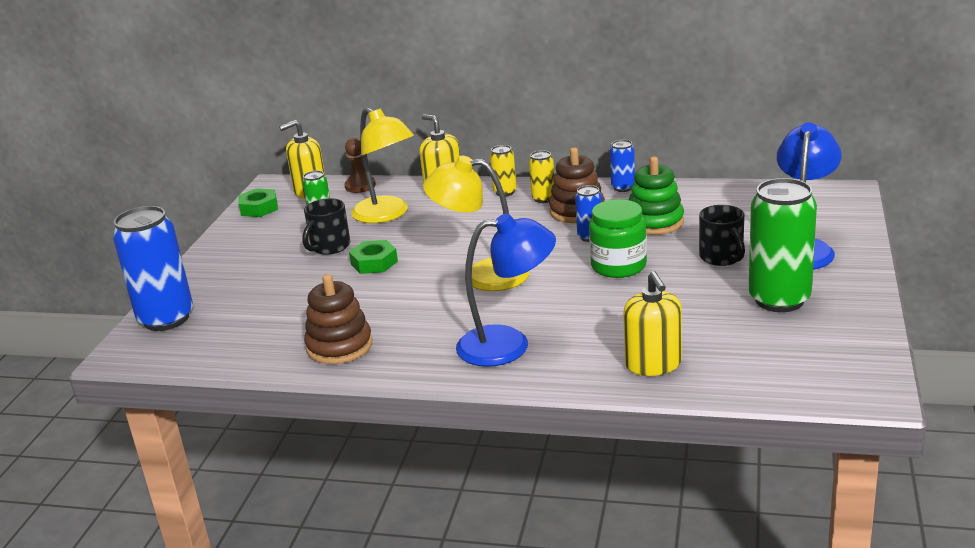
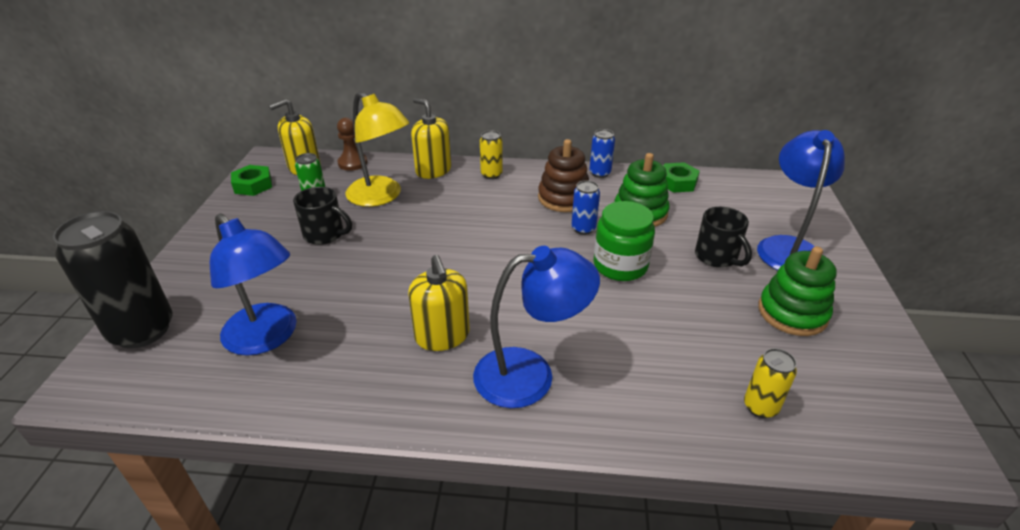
camera: 10 degrees left, 10 degrees up
blue can [113,206,193,331] -> black can [53,211,173,349]
black mug [302,198,350,255] -> black mug turned 90 degrees counterclockwise [293,187,352,245]
brown stacking toy [304,274,372,364] -> none
green nut [349,240,398,274] -> green nut moved to [664,162,700,193]
yellow lamp [423,156,530,291] -> none
yellow can [529,150,554,203] -> yellow can moved to [744,348,797,418]
yellow soap dispenser [623,271,682,376] -> yellow soap dispenser moved to [408,255,470,351]
green can [749,178,817,312] -> green stacking toy [758,246,837,336]
none -> blue lamp [210,213,297,356]

